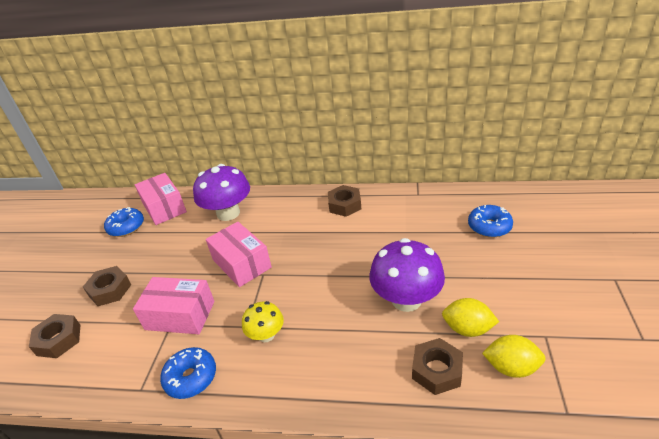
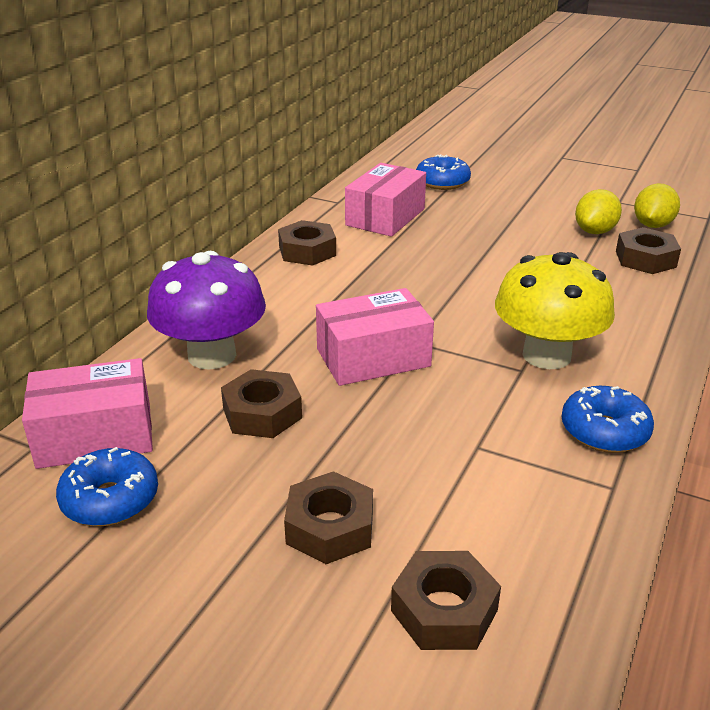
camera: 75 degrees left, 5 degrees down
pink box [133,277,214,334] -> pink box moved to [345,163,426,237]
yellow mushroom [242,301,284,343] -> yellow mushroom [495,252,615,369], size x1.79
purple mushroom [369,238,445,312] -> none
none -> brown nut [221,369,302,438]

